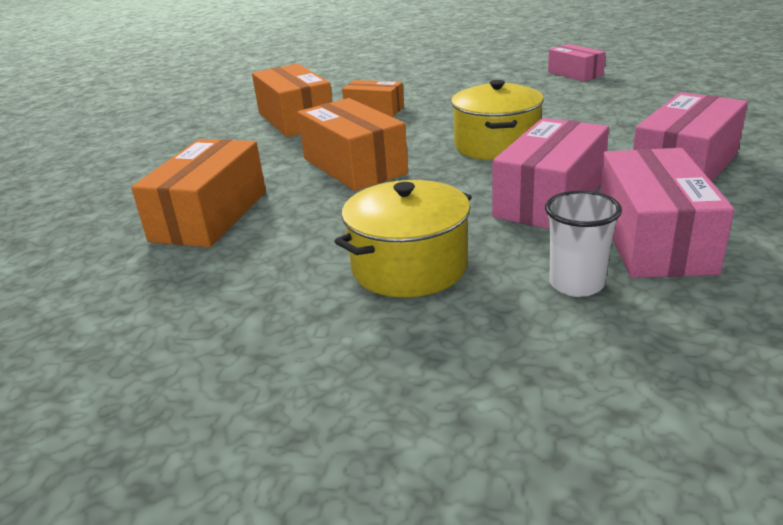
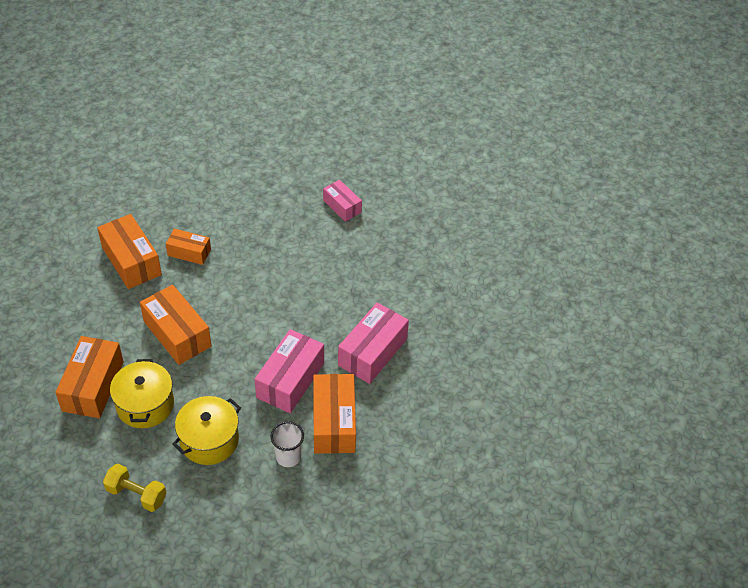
camera: 10 degrees left, 20 degrees up
yellow pot [451,80,544,160] -> yellow pot moved to [110,359,174,428]
pink box [600,148,734,278] -> orange box [313,374,356,454]
none -> yellow dumbbell [103,464,167,512]

